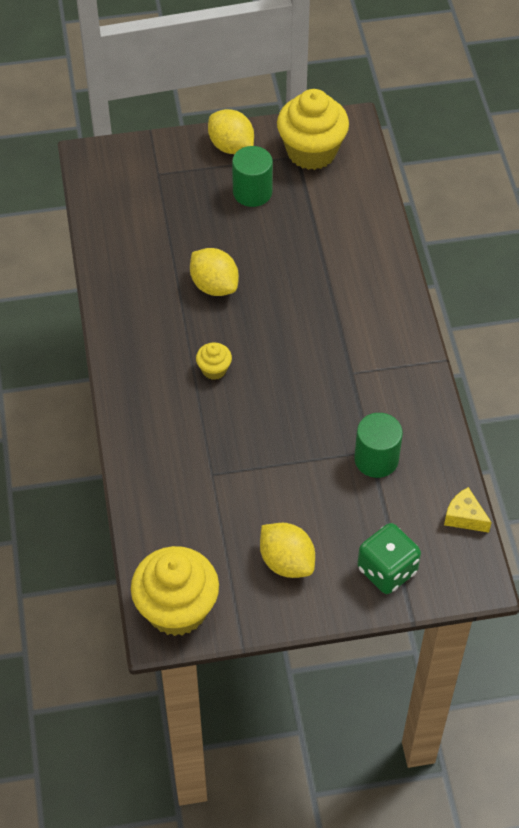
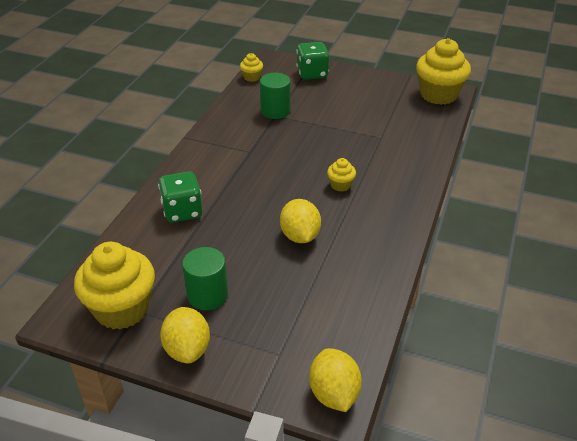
camera: 150 degrees left, 15 degrees down
yellow lemon [260,523,315,578] -> yellow lemon moved to [309,348,362,412]
yellow cheese [444,487,492,533] -> yellow cupcake [240,53,263,82]
none -> green dice [158,172,203,223]

